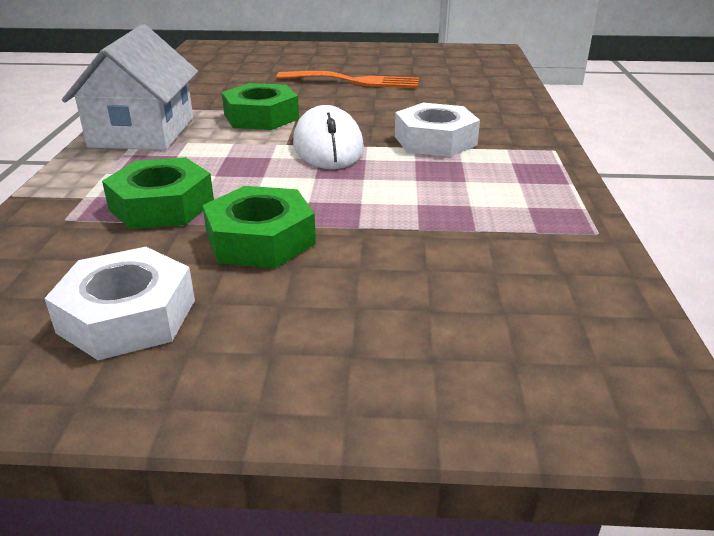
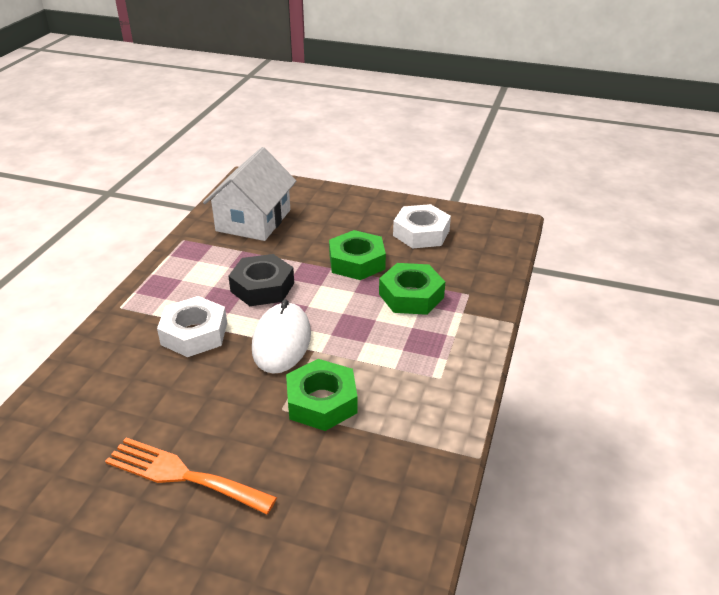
camera: 165 degrees left, 5 degrees up
white house [62,24,198,150] -> white house moved to [203,147,296,241]
none -> black nut [228,254,294,306]

